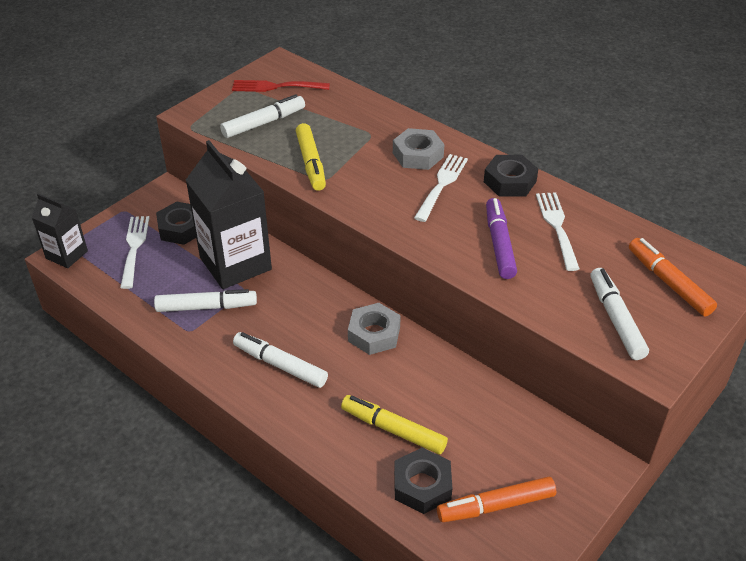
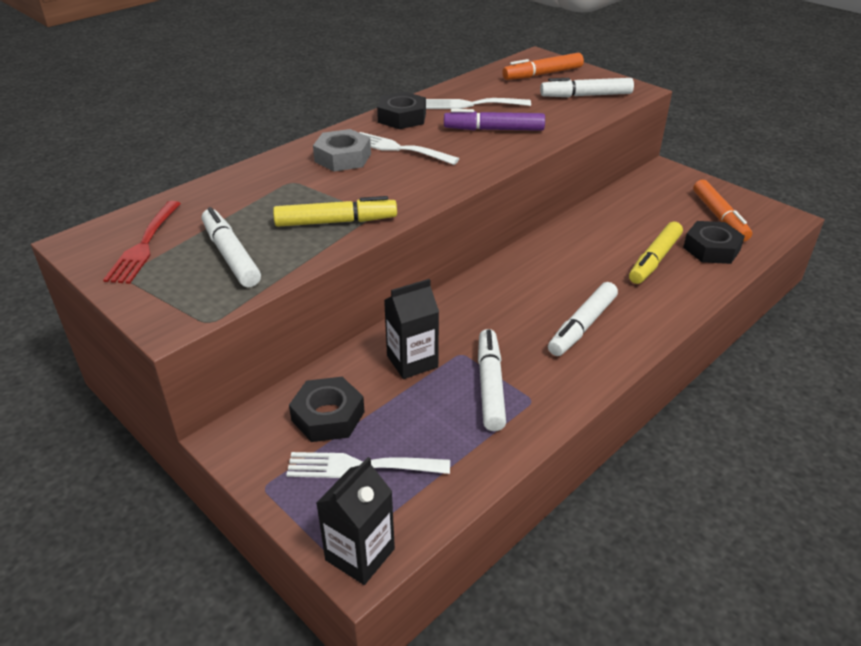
camera: 85 degrees left, 5 degrees down
black carton [186,140,272,289] -> black carton [384,279,439,379], size x0.55
grey nut [348,303,401,355] -> none

